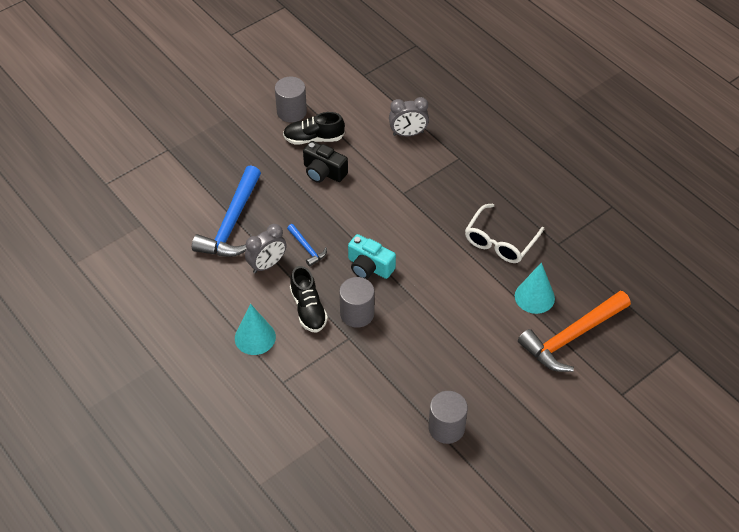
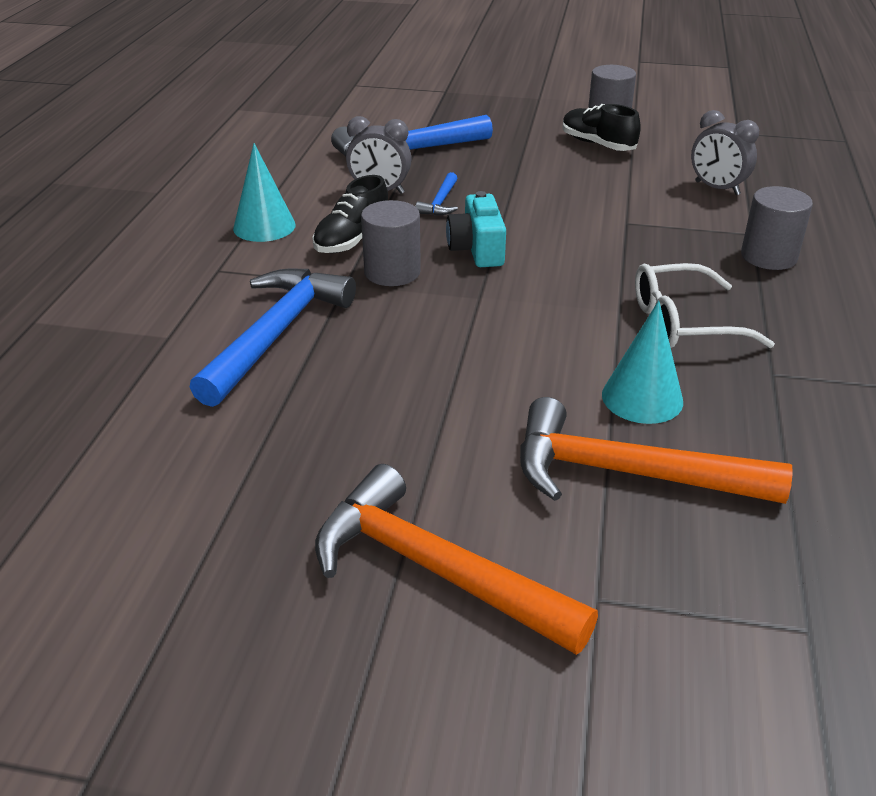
camera: 50 degrees right, 15 degrees down
black camera [303,141,348,183] -> none
grey cylinder [428,391,468,444] -> grey cylinder moved to [741,186,813,270]
none -> blue hammer [189,269,356,407]
none -> orange hammer [315,464,598,655]

